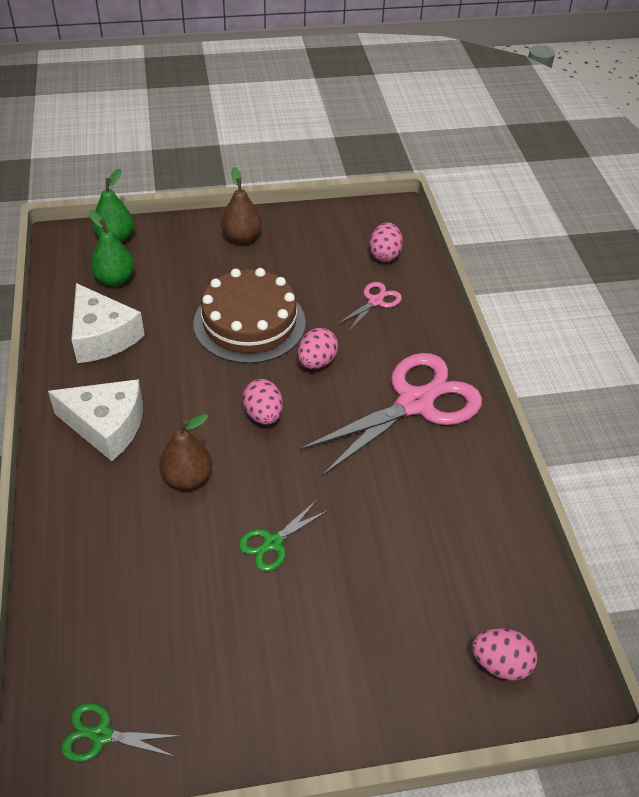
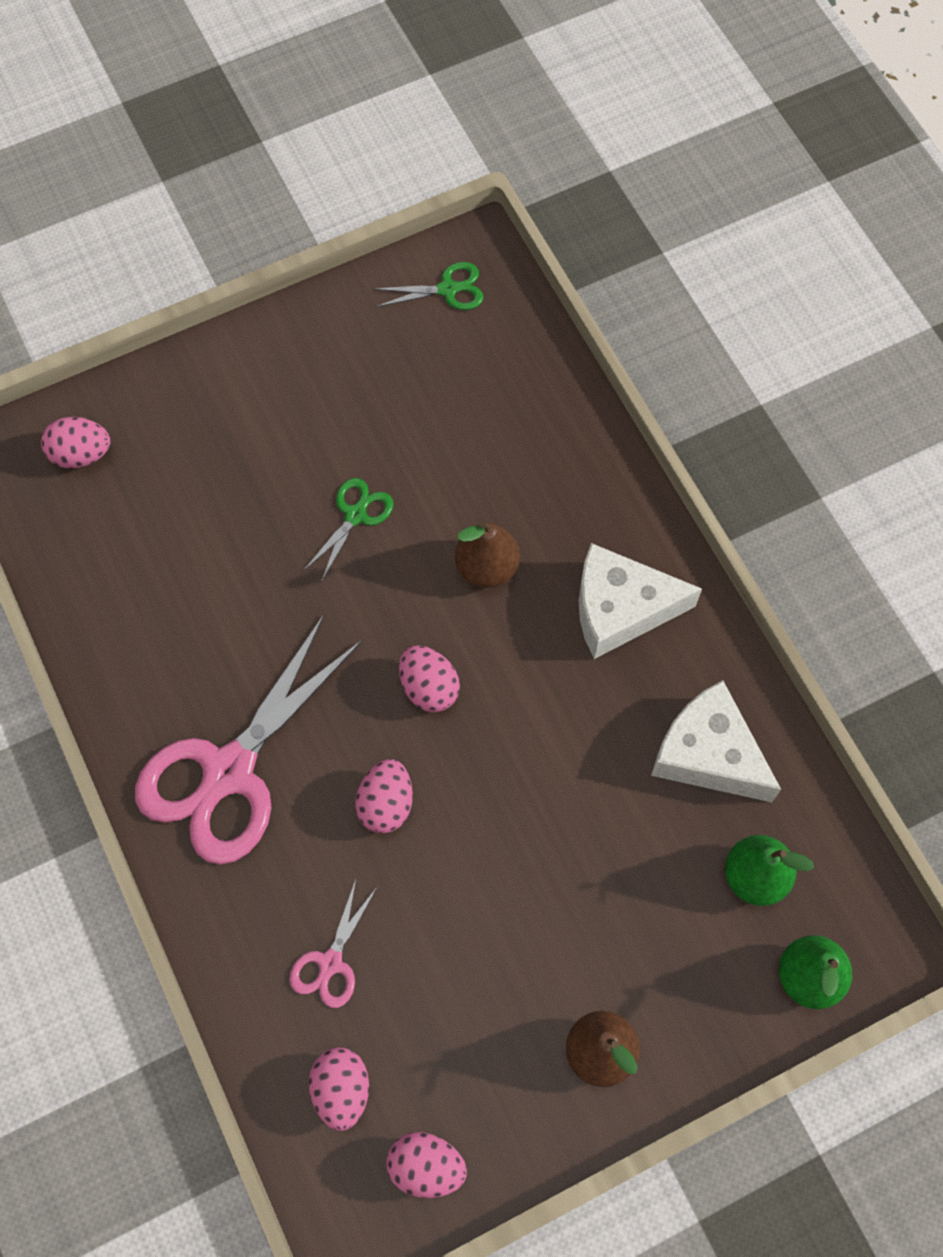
camera: 165 degrees right, 20 degrees up
brown cake [193,268,306,364] -> none
none -> pink egg [386,1132,467,1198]

